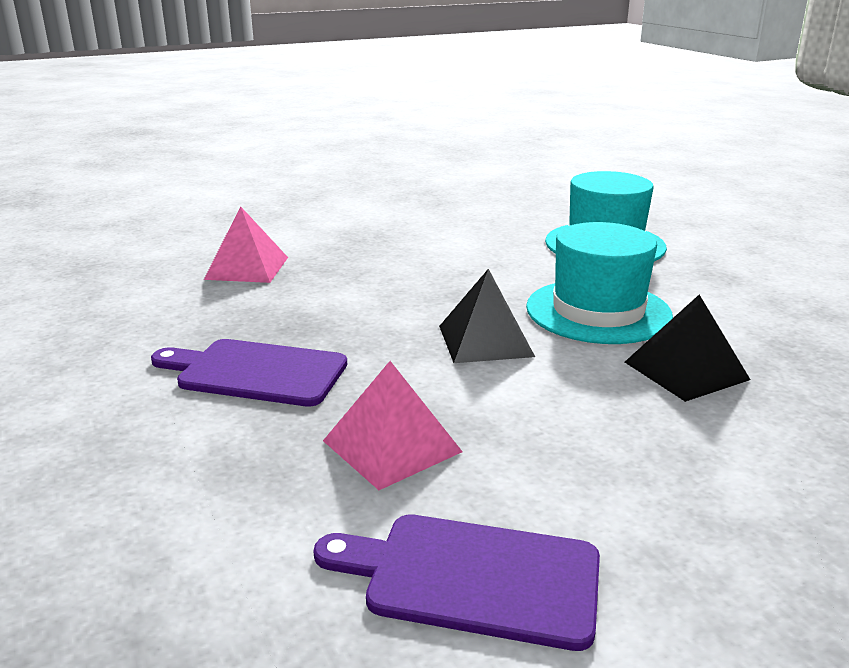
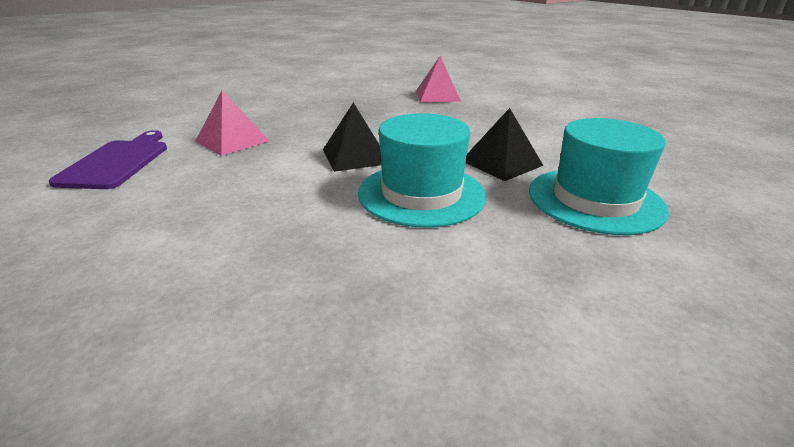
camera: 80 degrees right, 5 degrees up
purple cutting board [151,339,347,406] -> none
black pyramid [625,295,751,402] -> black pyramid moved to [466,108,543,181]

